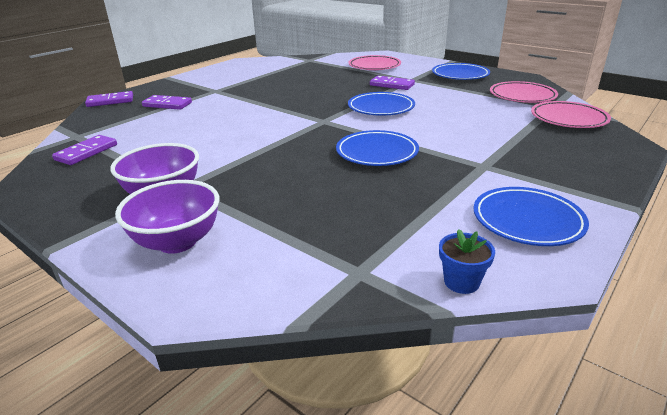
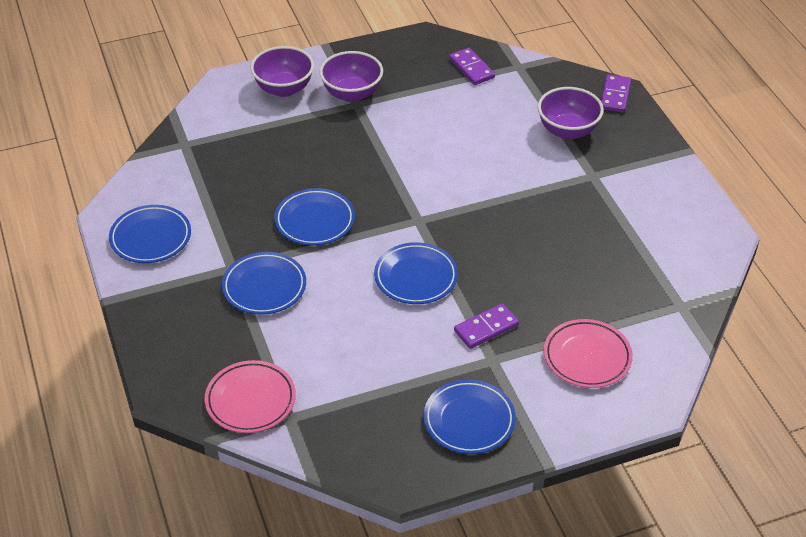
camera: 120 degrees right, 15 degrees up
purple domino [142,95,192,110] -> purple bowl [538,87,604,140]
blue flower pot [439,229,495,294] -> none
pink plate [490,81,558,103] -> none
none -> blue plate [222,252,306,315]

